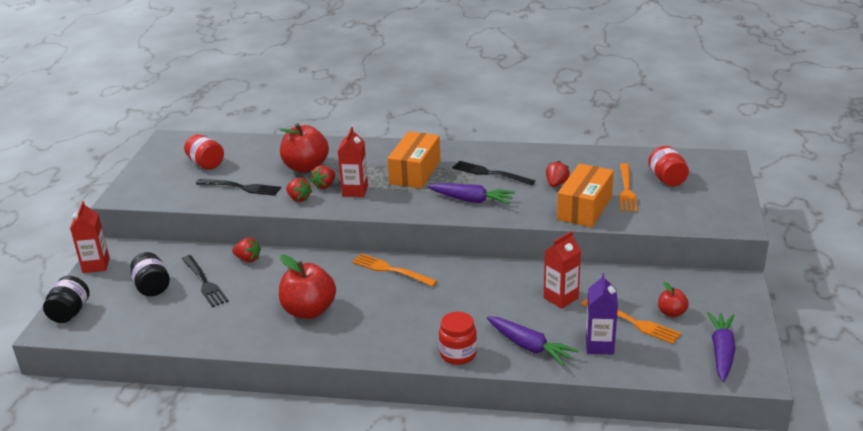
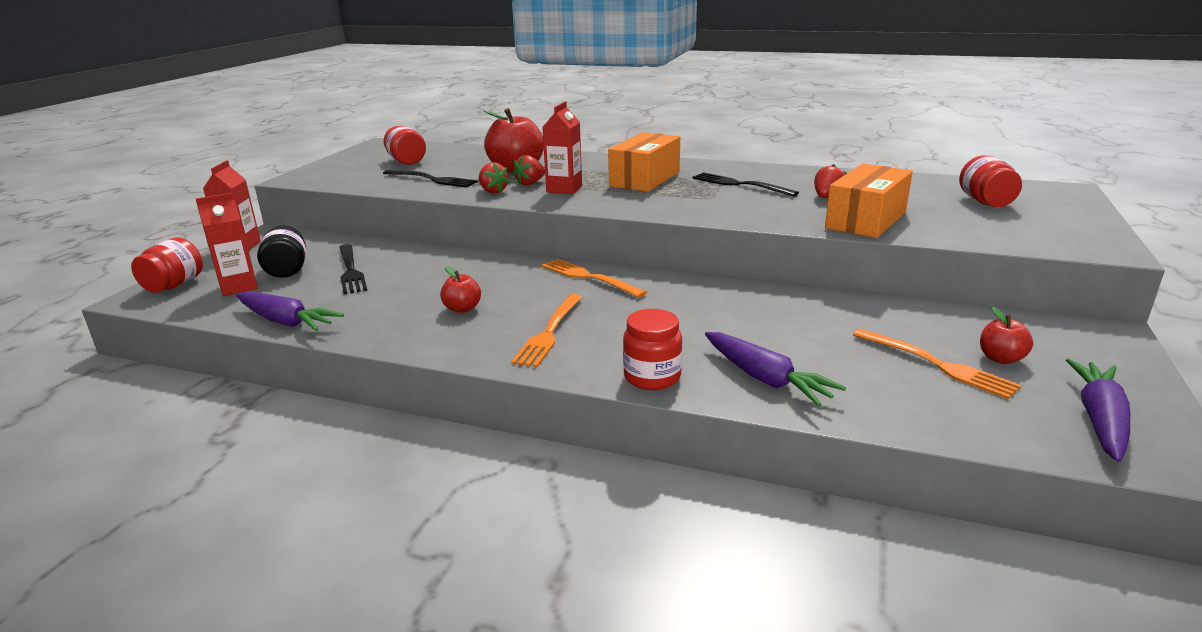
camera: 10 degrees right, 5 degrees down
black jar [43,276,90,323] -> red jar [131,237,203,293]
red strawberry [232,237,261,262] -> none
red apple [279,255,336,319] -> red apple [440,266,481,313], size x0.51
purple carrot [427,183,515,204] -> purple carrot moved to [236,291,344,331]
red carton [544,231,581,309] -> red carton moved to [196,193,258,296]
purple carton [586,273,618,355] -> none
orange fork [619,163,638,212] -> orange fork moved to [511,294,582,367]

